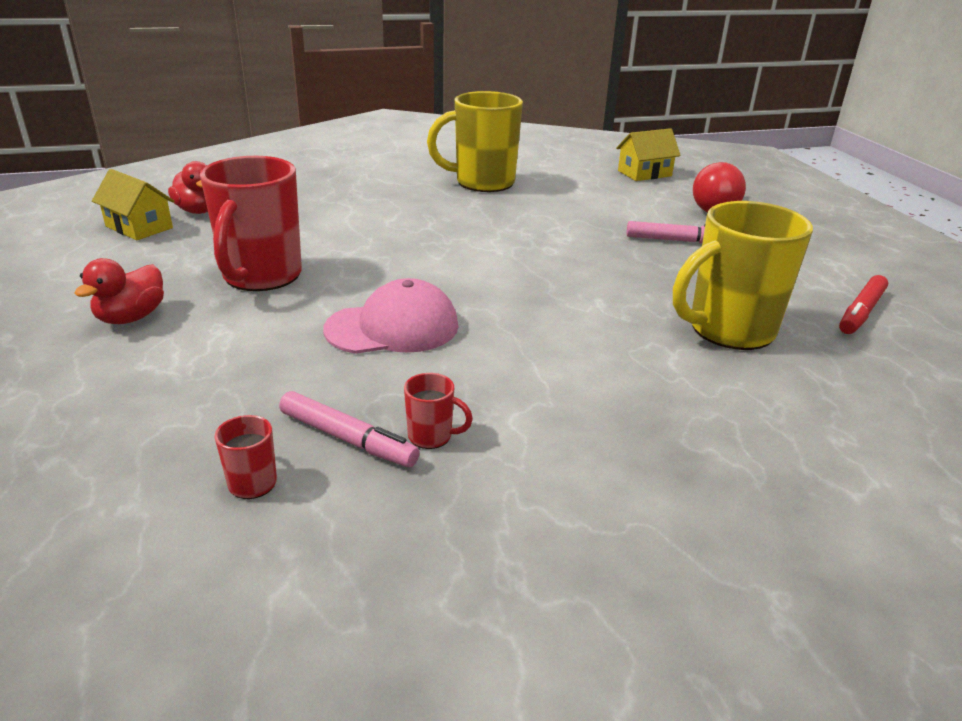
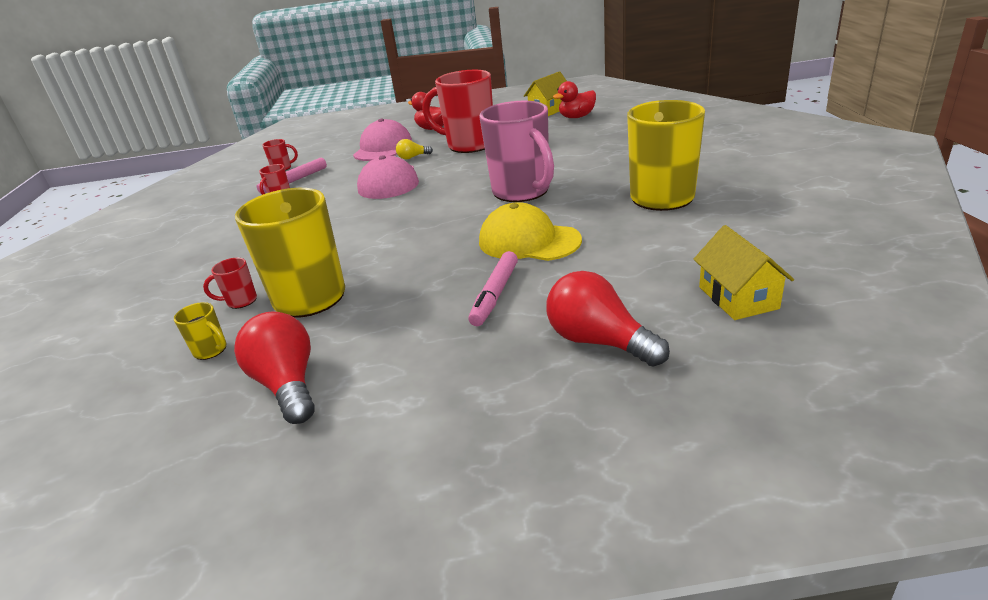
camera: 105 degrees right, 0 degrees up
red marker [839,275,888,334] -> red light bulb [234,311,315,424]
none -> yellow mug [174,302,227,360]
none -> red mug [203,258,257,309]
none -> pink cap [353,119,412,161]
none -> yellow light bulb [396,139,433,159]
none -> pink mug [479,101,554,202]
none -> yellow cap [479,202,582,261]

